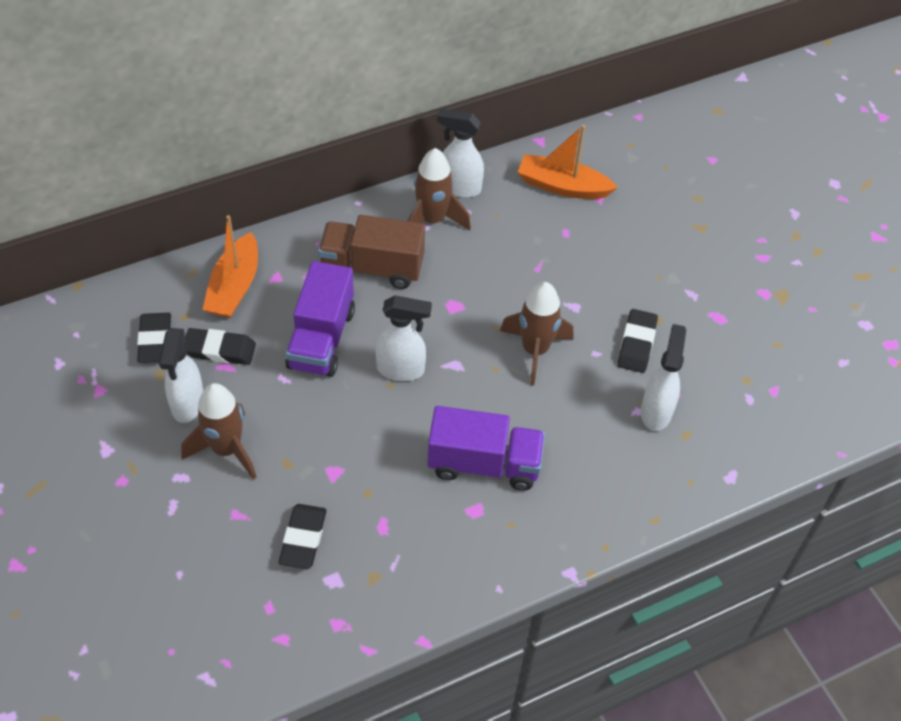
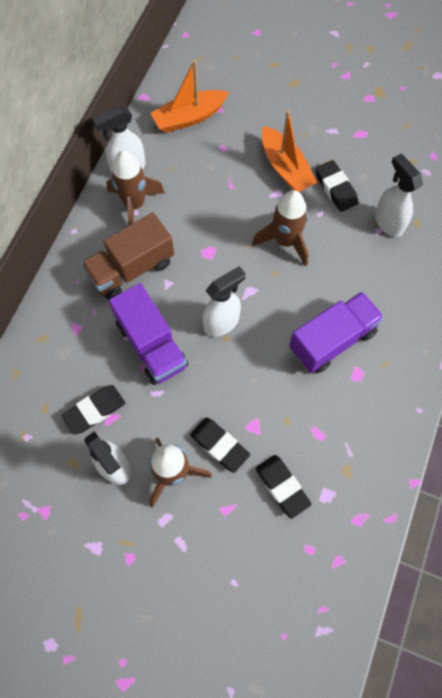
camera: 40 degrees left, 15 degrees up
black eraser [137,313,171,363] -> black eraser moved to [190,417,250,473]
orange boat [202,215,258,318] -> orange boat moved to [262,110,318,192]

